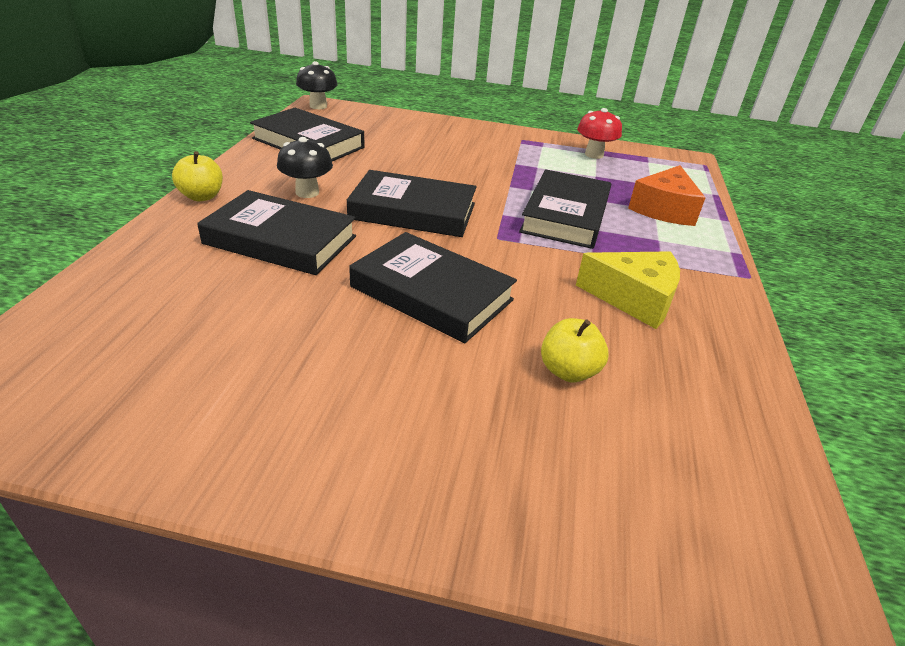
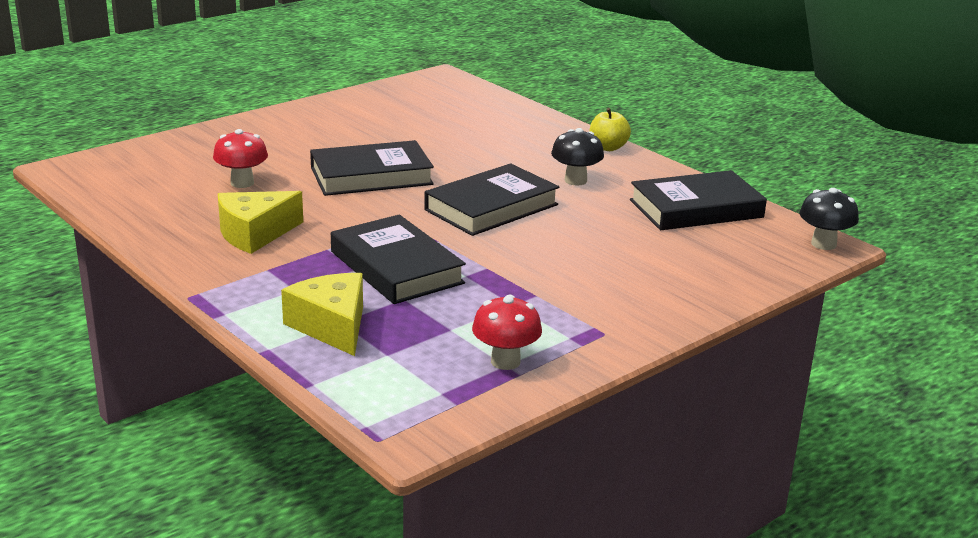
camera: 130 degrees right, 10 degrees down
black book [197,190,356,275] -> none
yellow apple [541,318,609,382] -> red mushroom [213,129,268,188]
orange cheese [628,165,706,226] -> yellow cheese [281,273,363,356]

